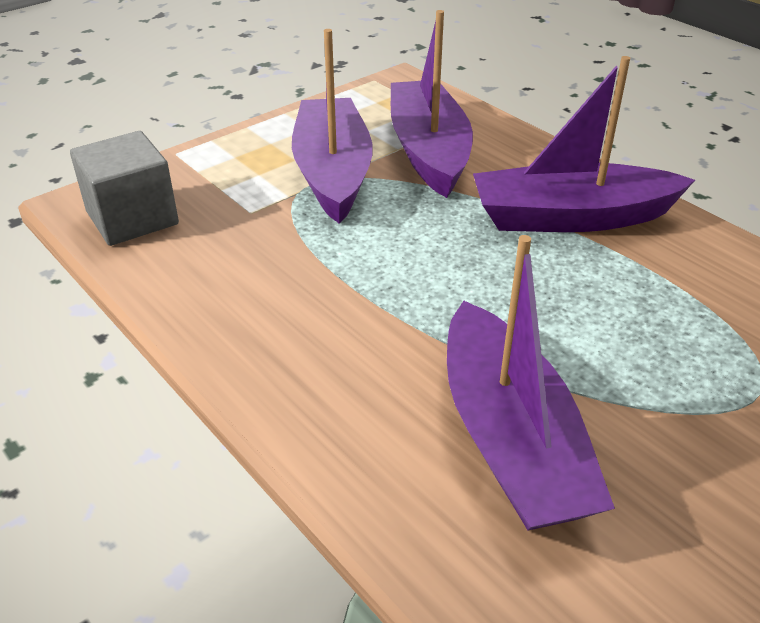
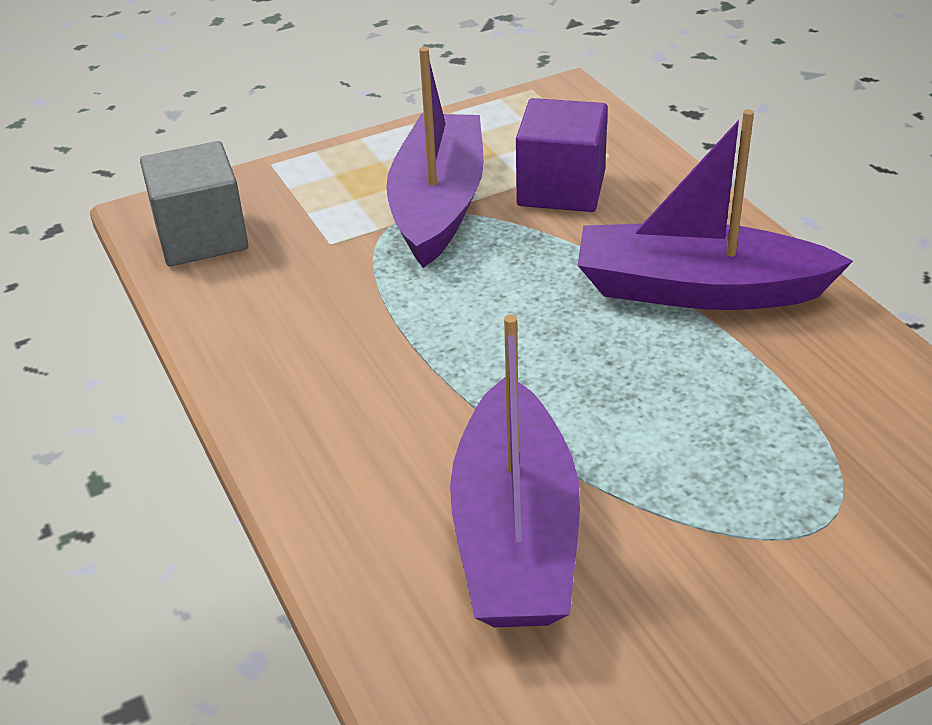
camera: 15 degrees right, 0 degrees up
purple boat [391,10,473,198] -> purple cube [516,98,608,212]

